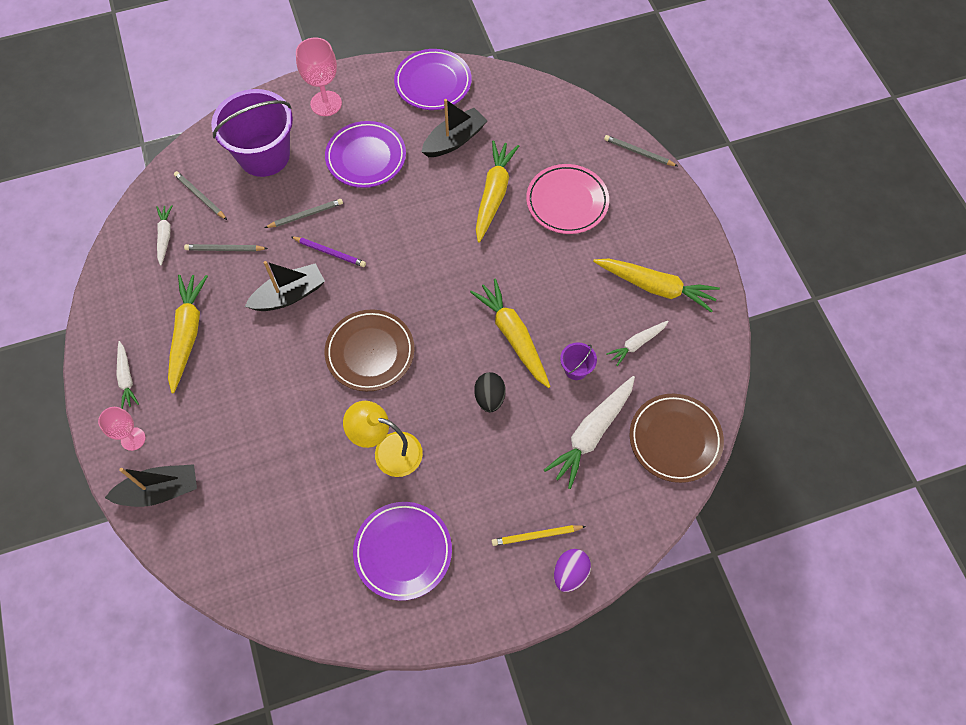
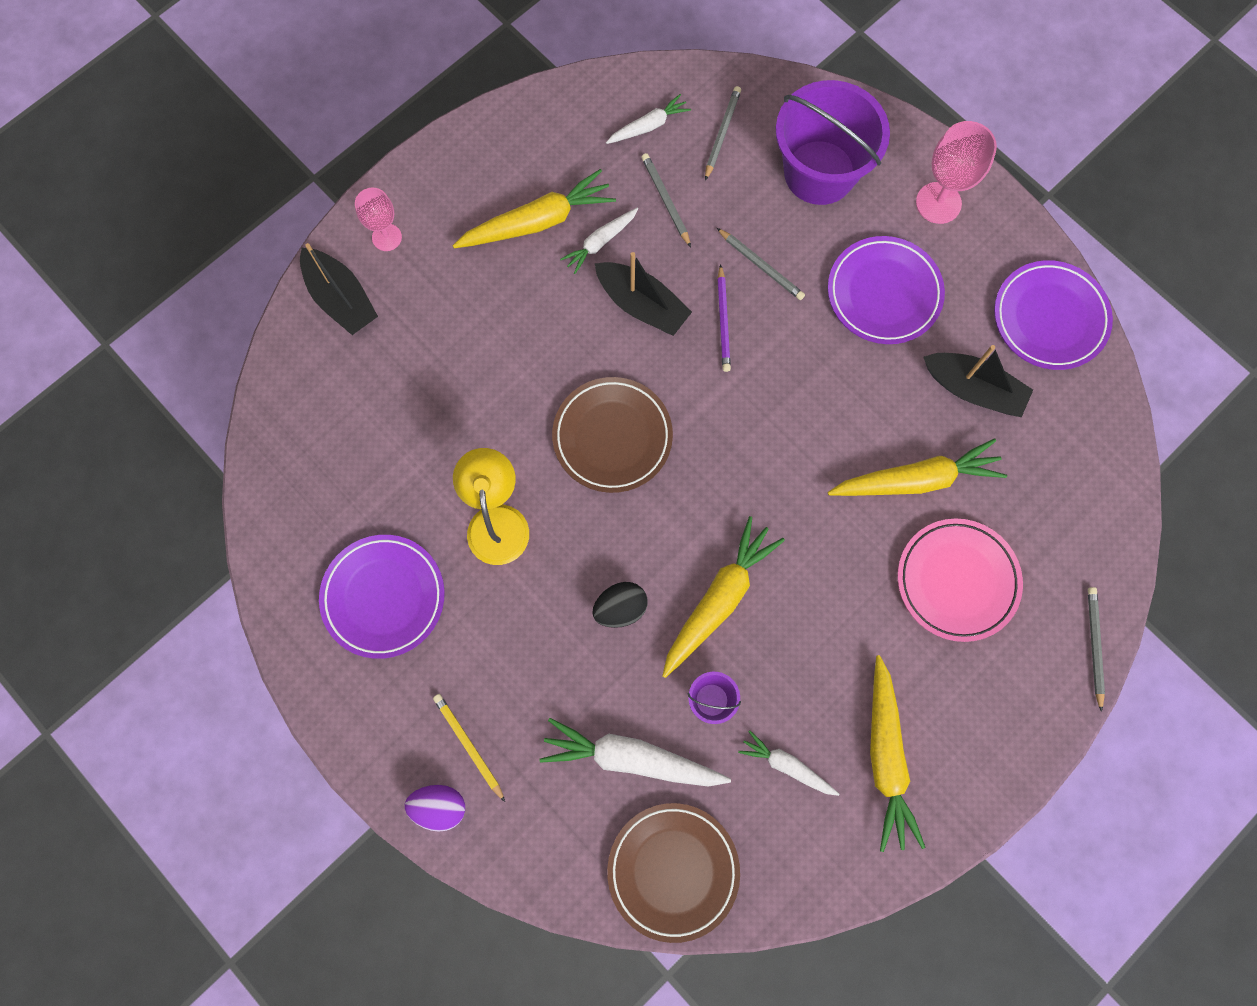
camera: 65 degrees right, 10 degrees up
white carrot [116,341,139,409] -> white carrot moved to [560,208,638,274]

